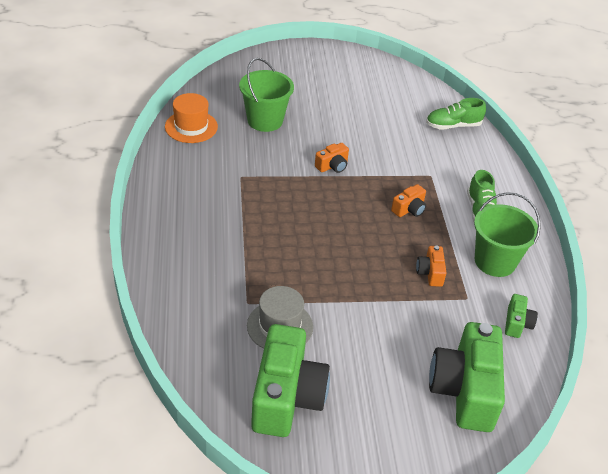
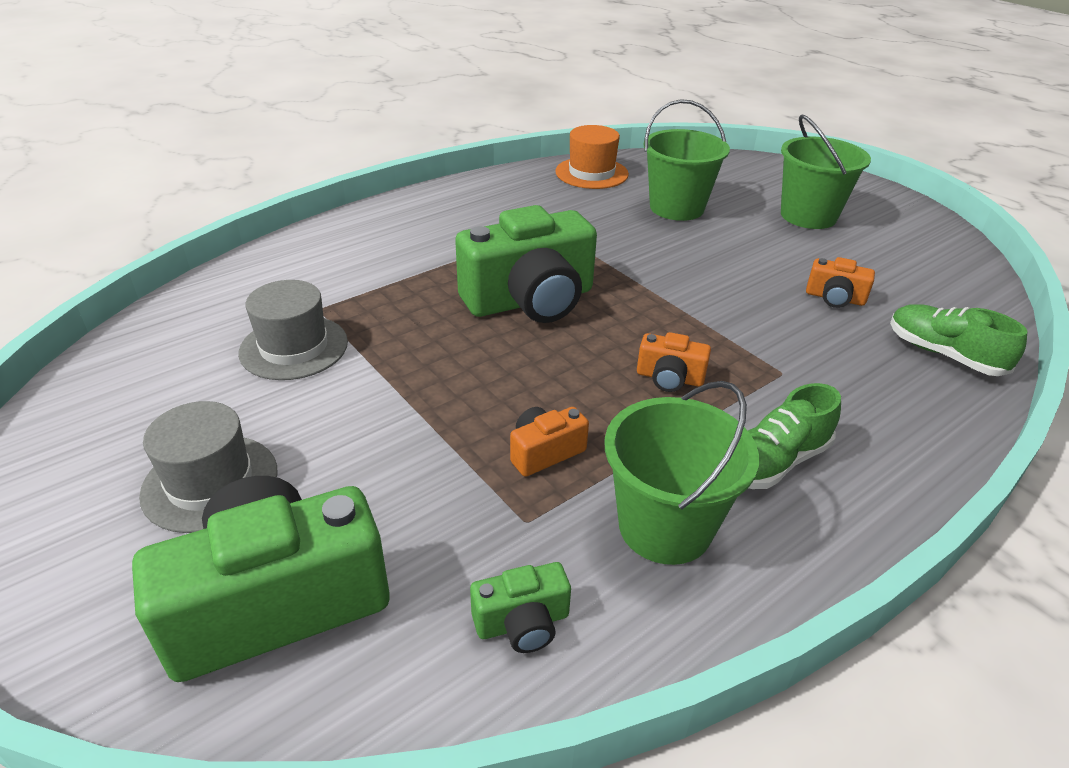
camera: 60 degrees right, 5 degrees down
green camera [251,324,330,437] -> green camera moved to [455,205,597,323]
orange camera [315,143,349,173] -> orange camera moved to [806,257,875,308]
none -> grey hat [139,401,277,533]
none -> green bucket [781,115,871,229]

